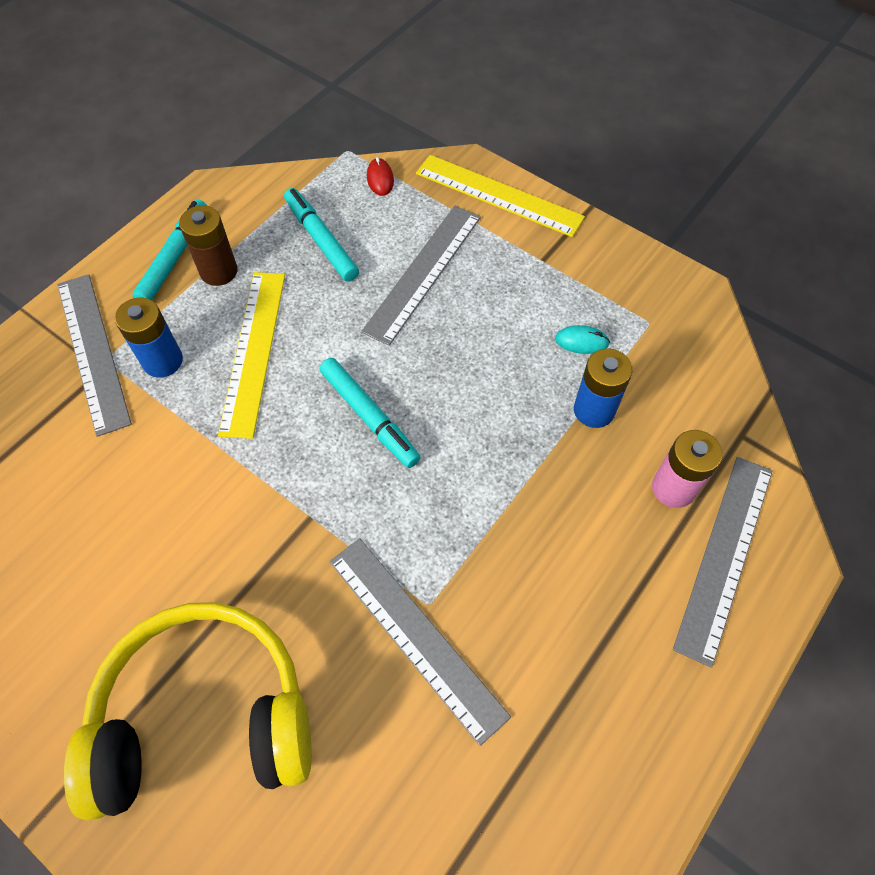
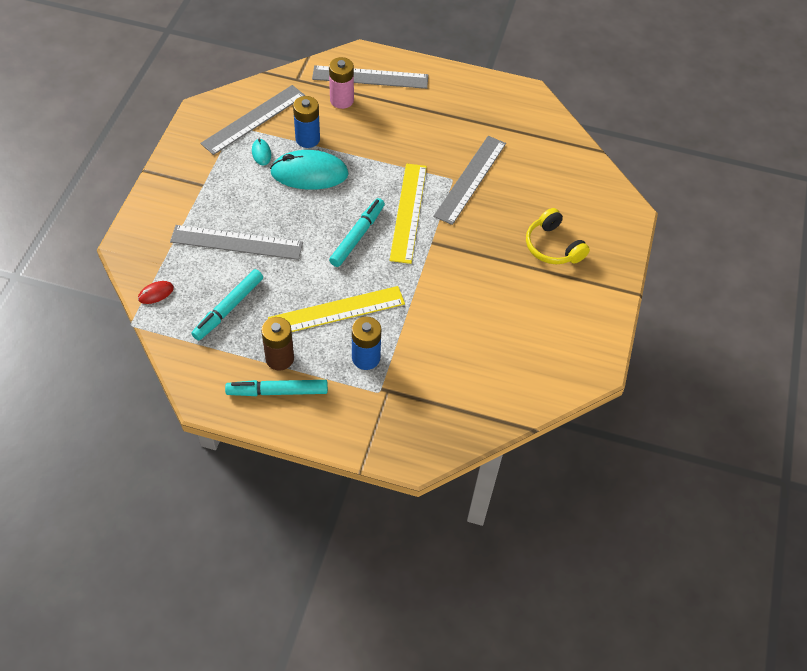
camera: 115 degrees left, 5 degrees down
grey ruler [57,274,132,437] -> grey ruler moved to [200,85,305,155]
yellow headphones [64,602,312,821] -> yellow headphones [526,208,590,264], size x0.54
yellow ruler [416,155,585,237] -> yellow ruler moved to [389,163,427,264]
none -> turquoise mouse [270,150,349,190]

